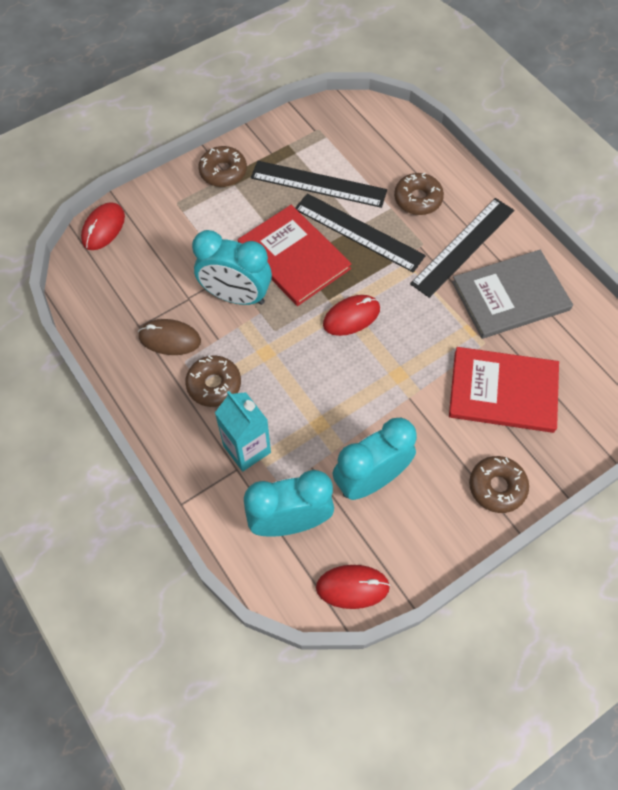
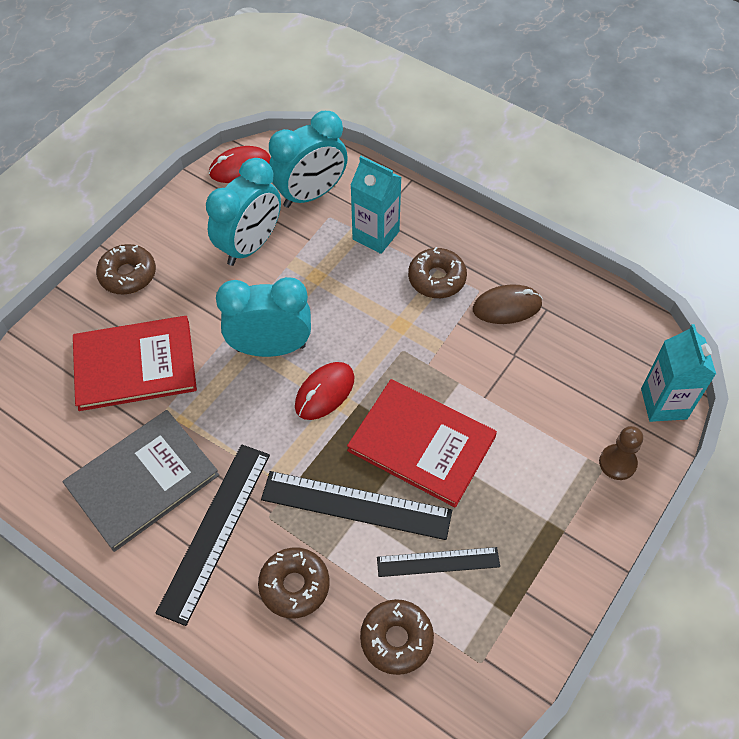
camera: 160 degrees right, 5 degrees down
red mouse [81,202,125,250] -> turquoise carton [641,324,716,422]
turquoise clock [192,230,272,305] -> turquoise clock moved to [216,277,311,357]
brown donut [198,146,247,187] -> brown donut moved to [360,599,434,675]
black ruler [251,161,387,208] -> black ruler [377,547,500,577], size x0.62
none -> brown pawn [599,426,643,480]

